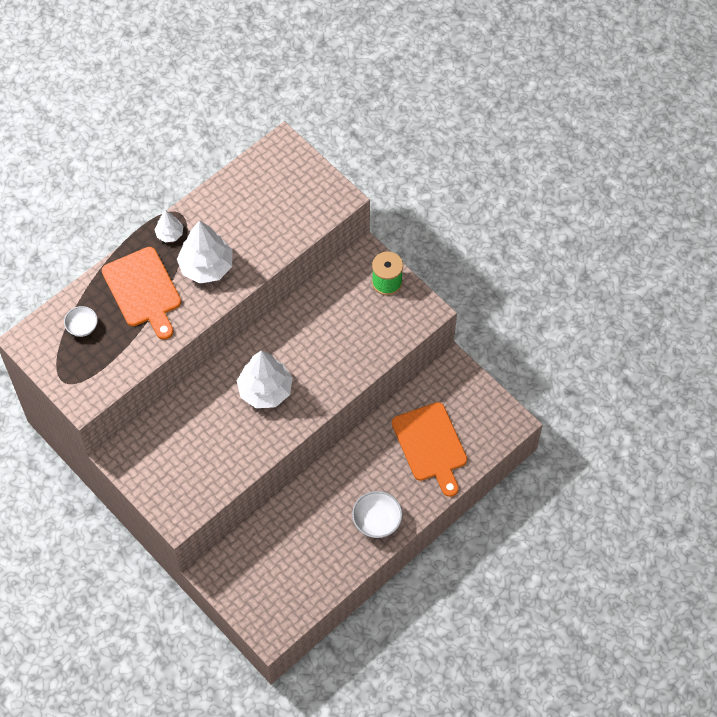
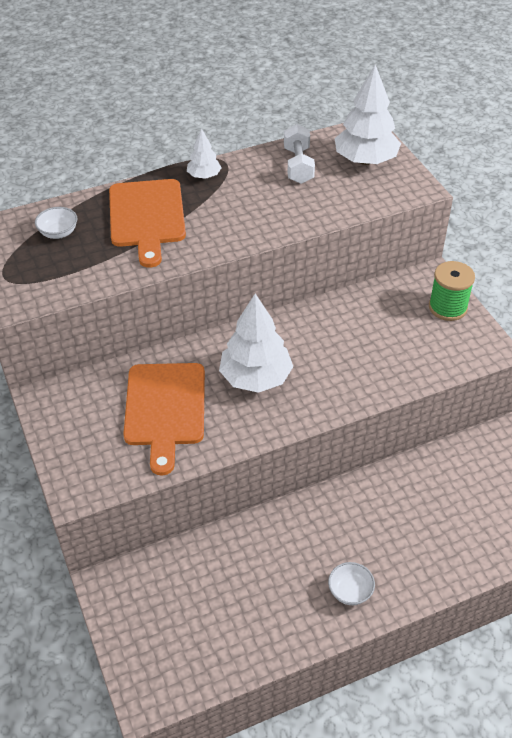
camera: 20 degrees right, 15 degrees down
white tree [177,220,232,283] -> white tree moved to [335,64,401,165]
white bowl [352,491,402,538] -> white bowl [328,562,375,605], size x0.65
orange cutting board [392,402,467,497] -> orange cutting board moved to [123,363,205,476]
none -> white dumbbell [284,124,315,184]

